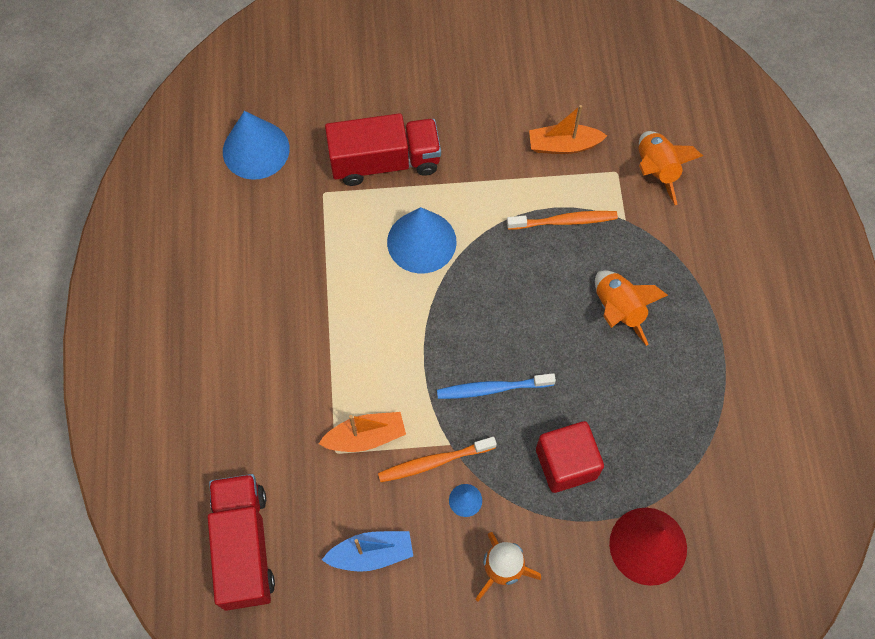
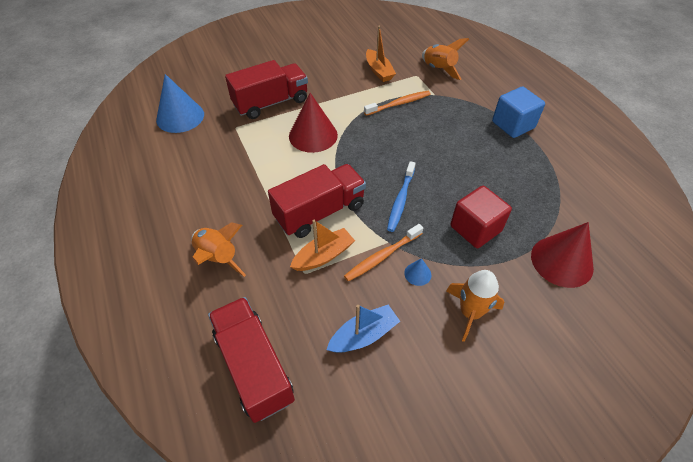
camera: 20 degrees left, 15 degrees down
blue cone [387,207,457,274] -> red cone [289,93,338,153]
blue toothbrush [437,373,556,399] -> blue toothbrush turned 45 degrees counterclockwise [387,161,416,232]
orange boat [529,105,607,154] -> orange boat turned 90 degrees counterclockwise [366,26,396,82]
orange rocket [595,270,668,346] -> orange rocket moved to [192,222,246,277]
none -> red truck [268,164,366,238]
none -> blue cube [492,86,545,138]

